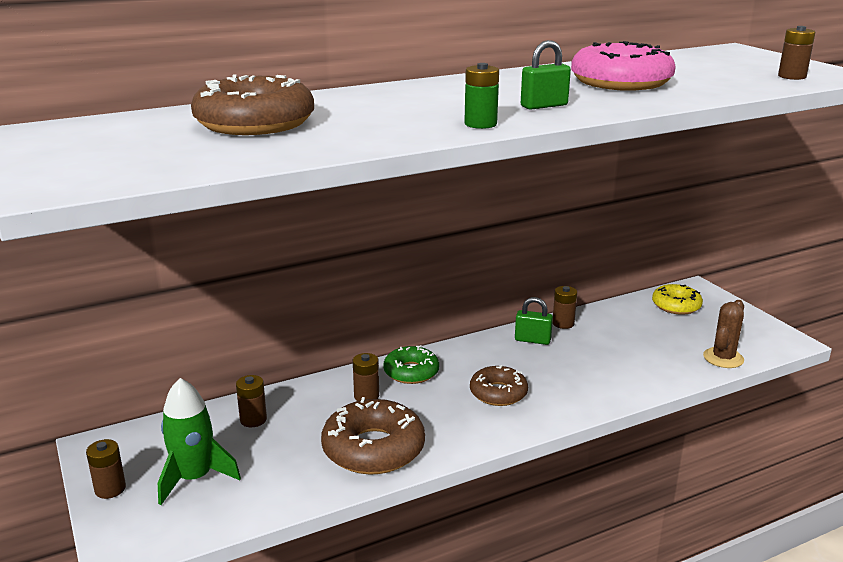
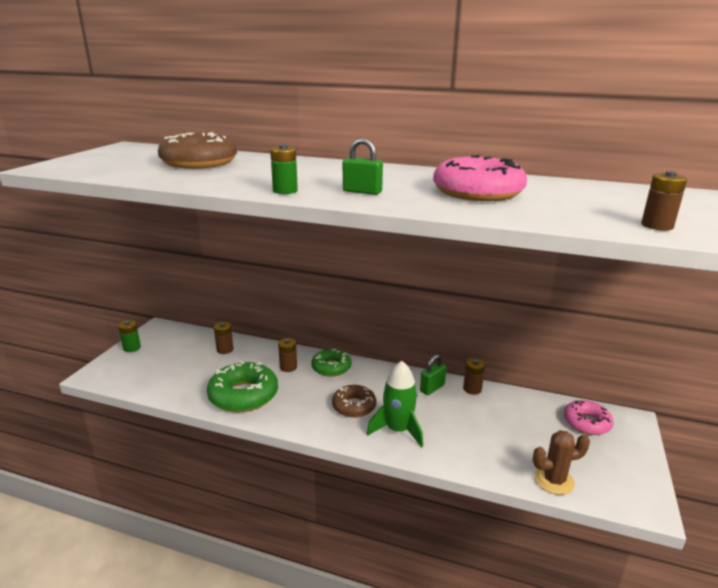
camera: 45 degrees right, 0 degrees up
brown battery [86,439,126,499] -> green battery [118,320,141,352]
green rocket [158,378,241,505] -> green rocket moved to [367,361,423,448]
brown donut [321,397,425,474] -> green donut [207,361,278,413]
green padlock [515,297,553,345] -> green padlock turned 75 degrees clockwise [420,355,447,395]
yellow donut [652,284,703,315] -> pink donut [564,400,614,435]

